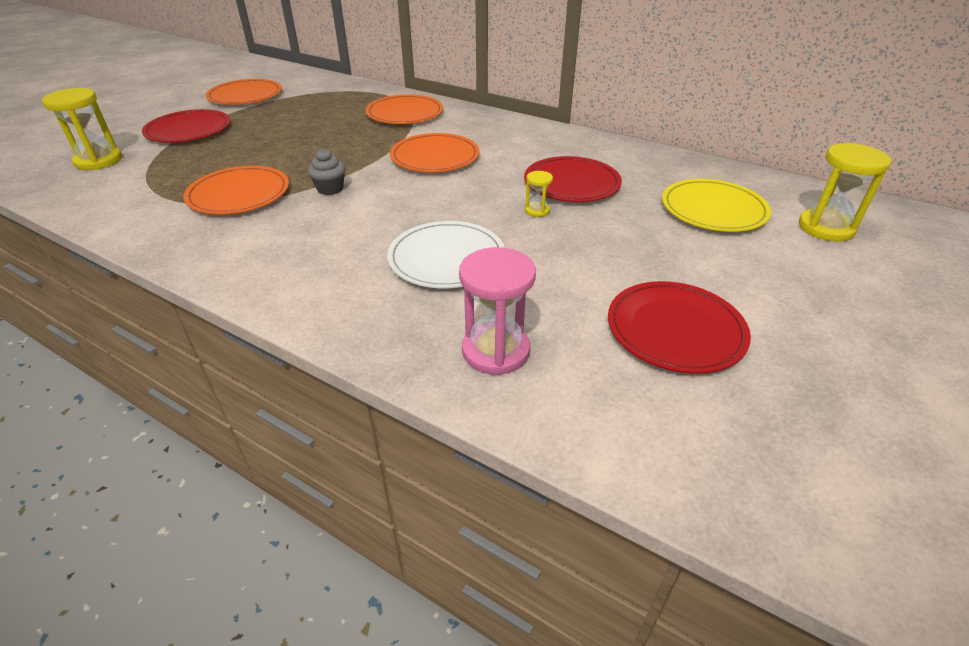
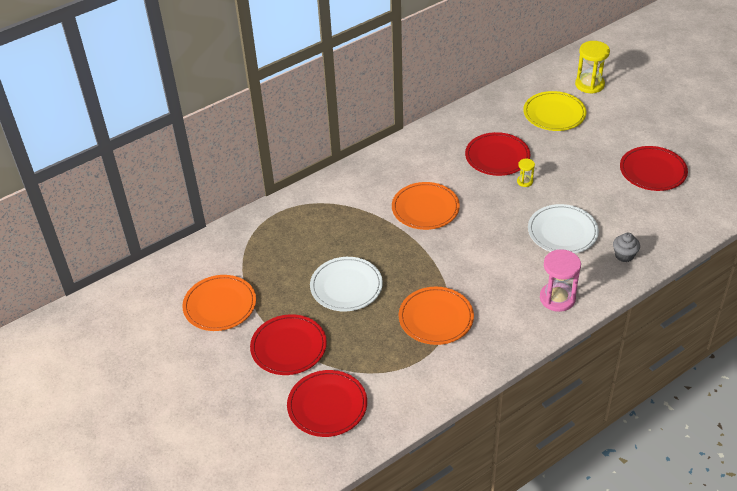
camera: 65 degrees left, 5 degrees up
yellow hourglass [42,88,122,170] -> red plate [287,370,367,437]
grey cupcake [308,149,345,195] -> grey cupcake moved to [613,233,640,262]
orange plate [365,94,443,124] -> none
pink hourglass [459,247,536,375] -> pink hourglass moved to [540,249,581,312]
none -> white plate [310,257,383,311]

